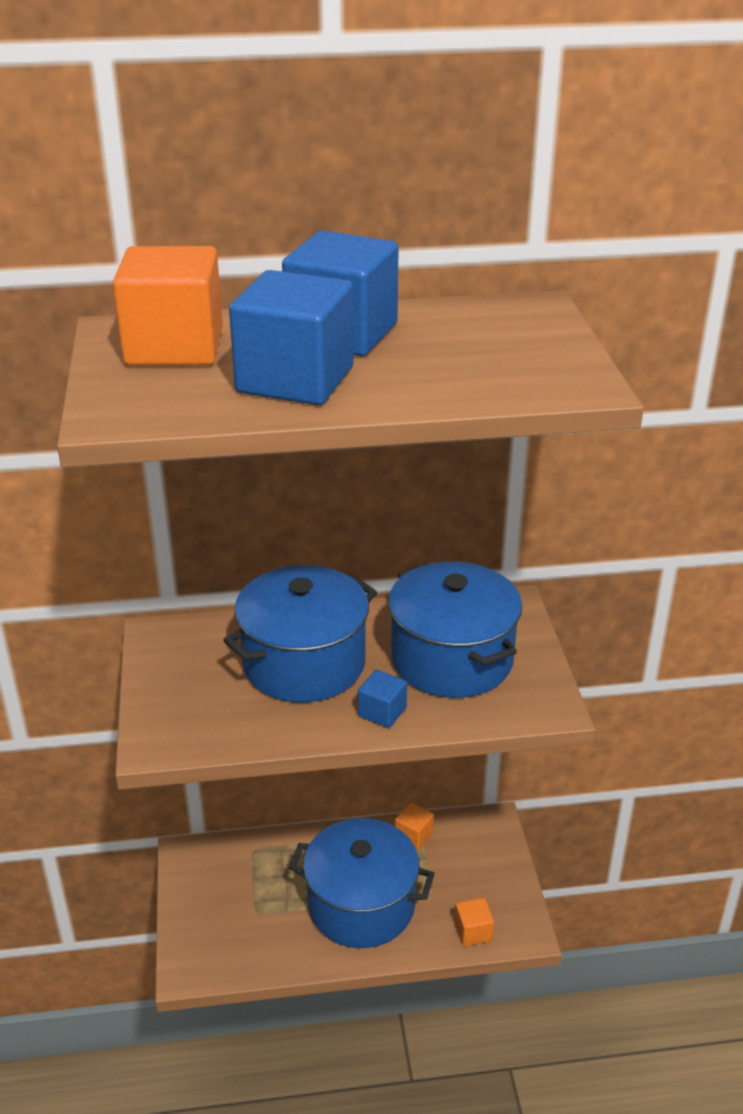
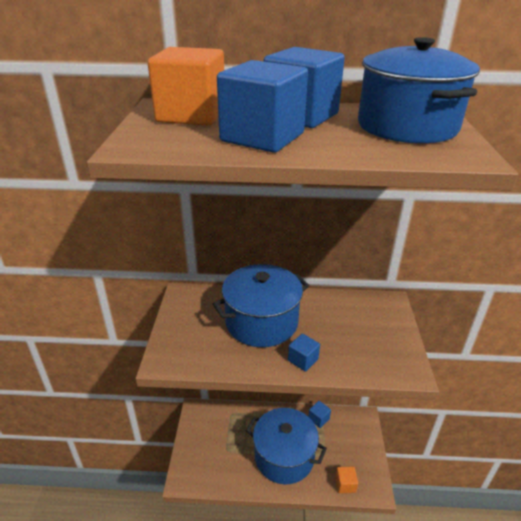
camera: 10 degrees right, 0 degrees up
blue pot [388,562,522,698] -> blue pot moved to [358,37,480,143]
orange cube [395,803,434,850] -> blue cube [308,401,331,428]

